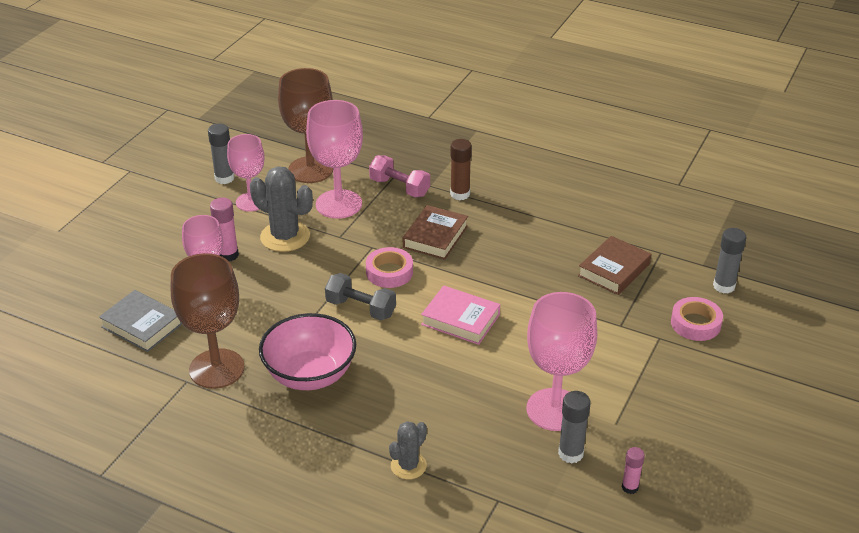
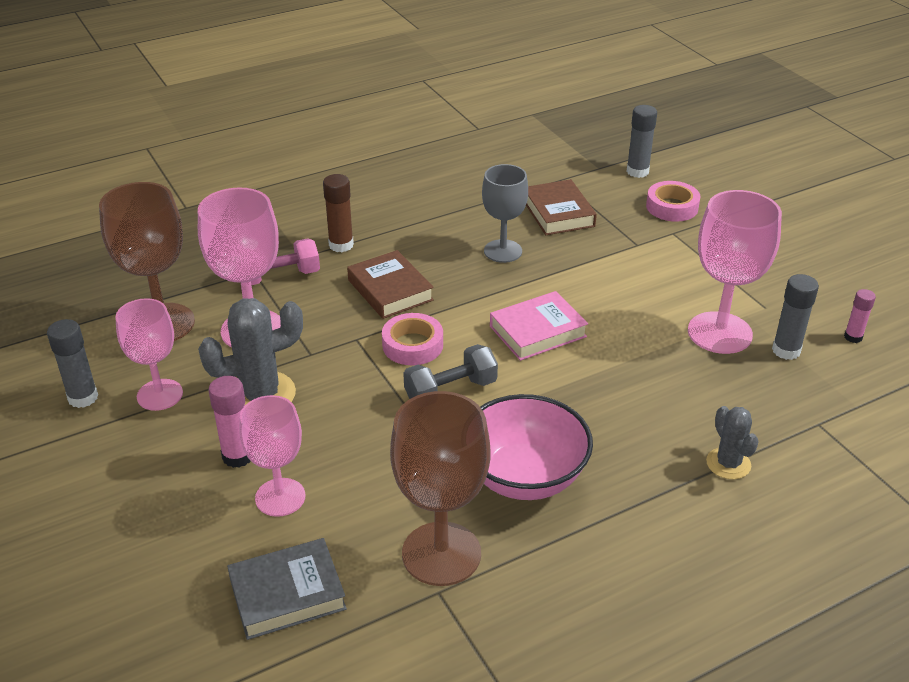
camera: 55 degrees left, 0 degrees up
none -> grey goblet [482,164,528,263]

